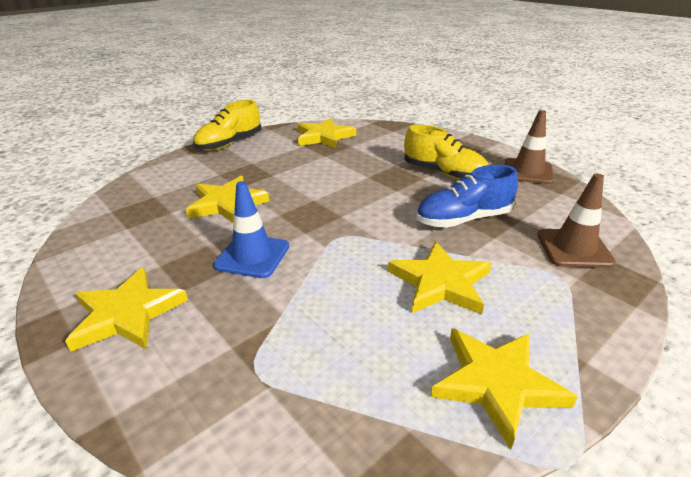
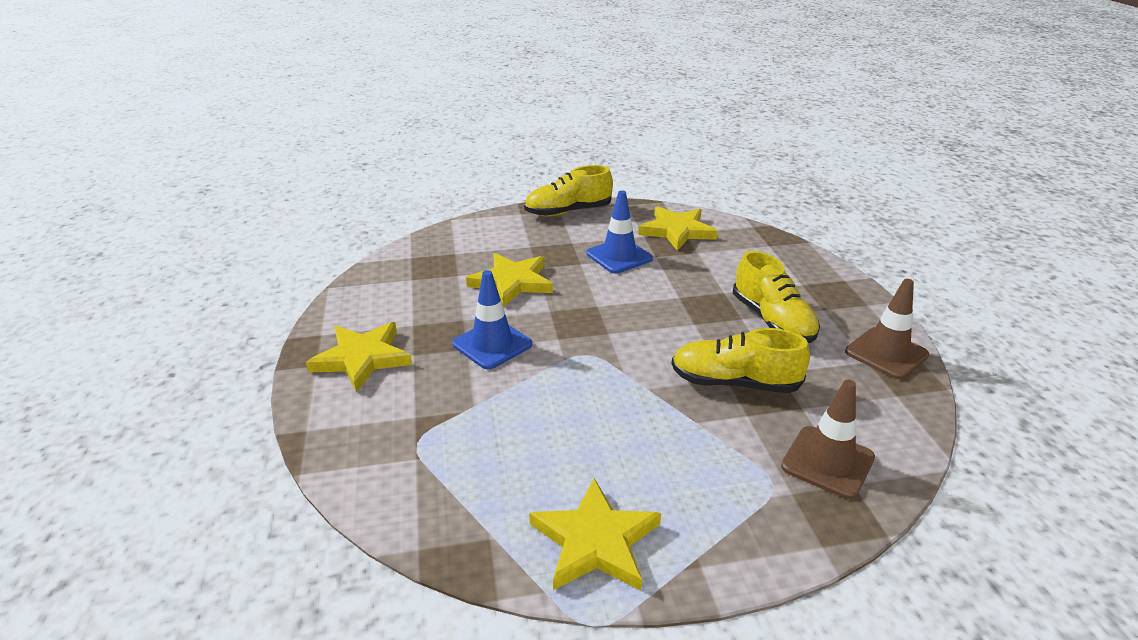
camera: 30 degrees right, 0 degrees up
yellow star [388,241,491,315] -> none
blue shoe [416,165,518,228] -> yellow shoe [672,328,810,393]
none -> blue traffic cone [587,191,653,273]

